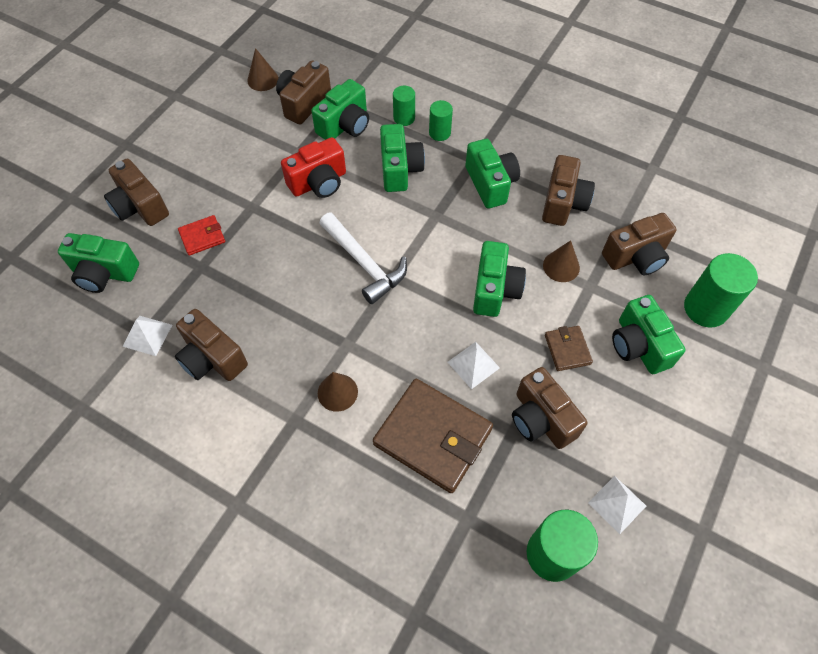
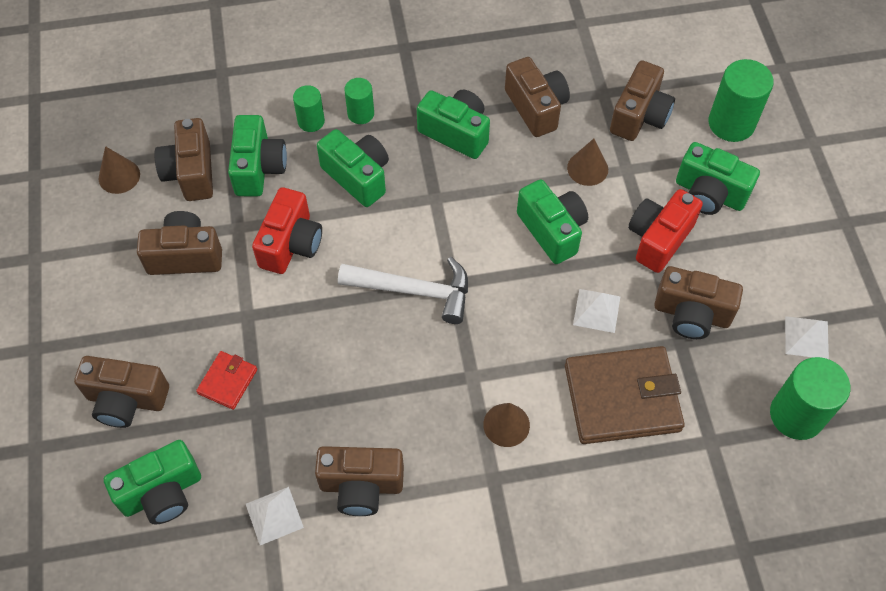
camera: 40 degrees left, 0 degrees up
brown wallet [545,326,593,371] -> red camera [628,189,703,273]
none -> brown camera [137,211,222,275]

